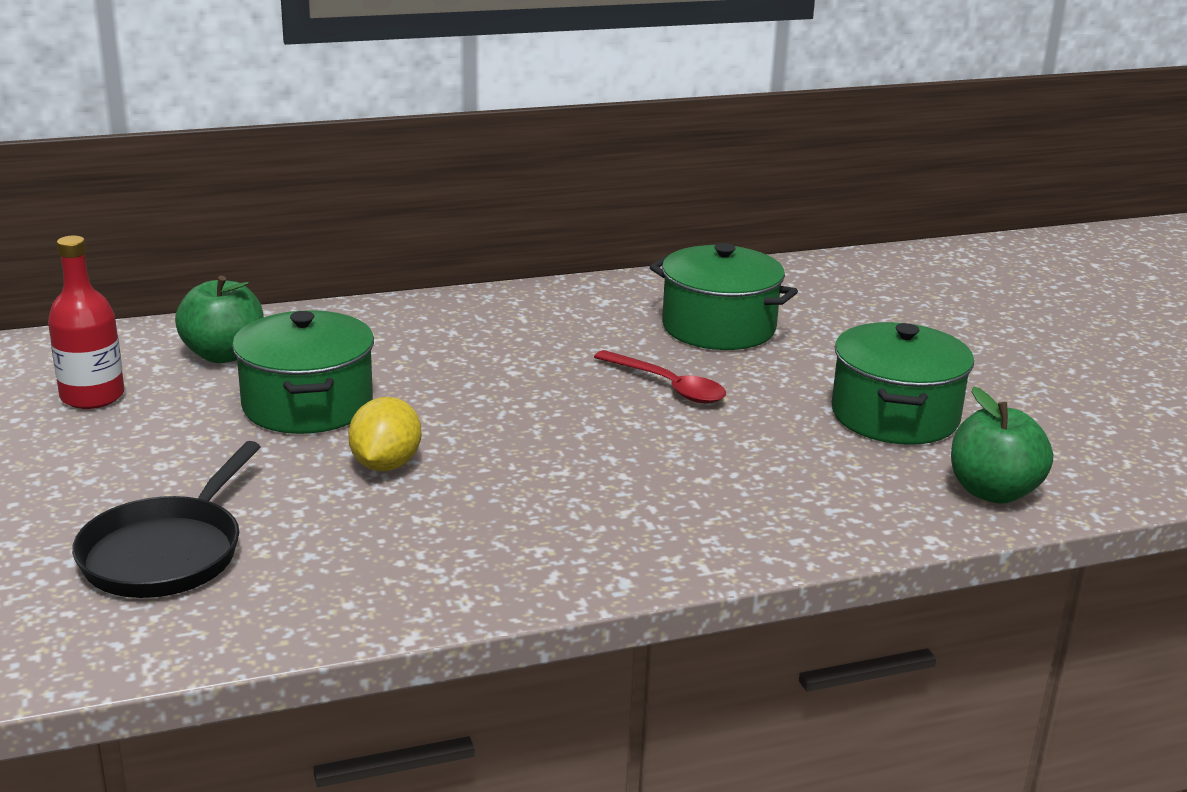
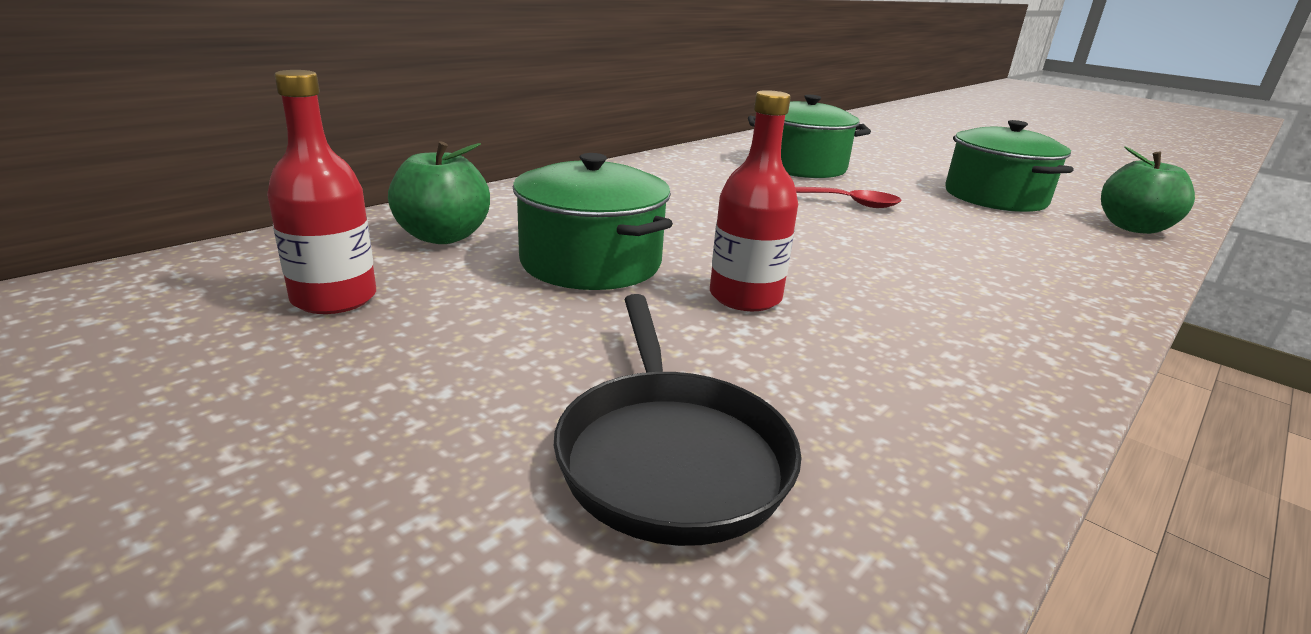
camera: 30 degrees left, 0 degrees up
yellow lemon [348,397,421,471] -> red bottle [710,90,798,311]

